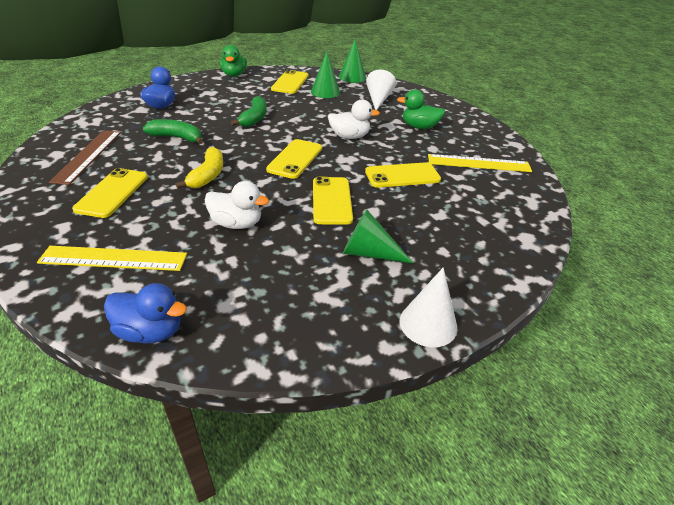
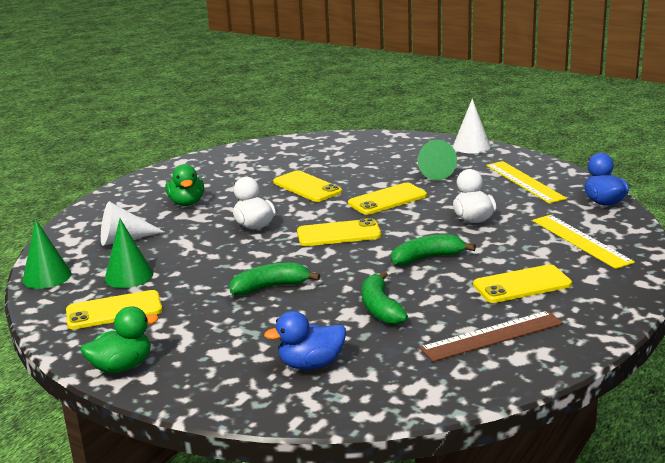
camera: 115 degrees left, 15 degrees down
yellow banana [175,147,223,189] -> green banana [391,234,476,266]
yellow ruler [428,154,532,172] -> yellow ruler moved to [486,161,567,204]

